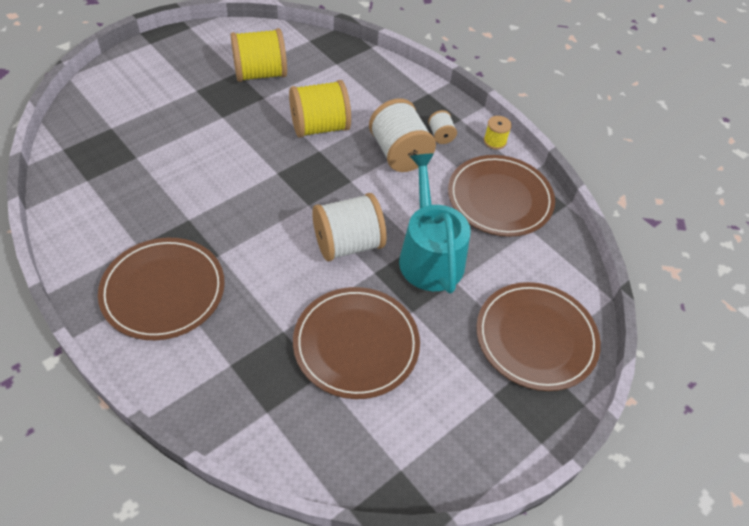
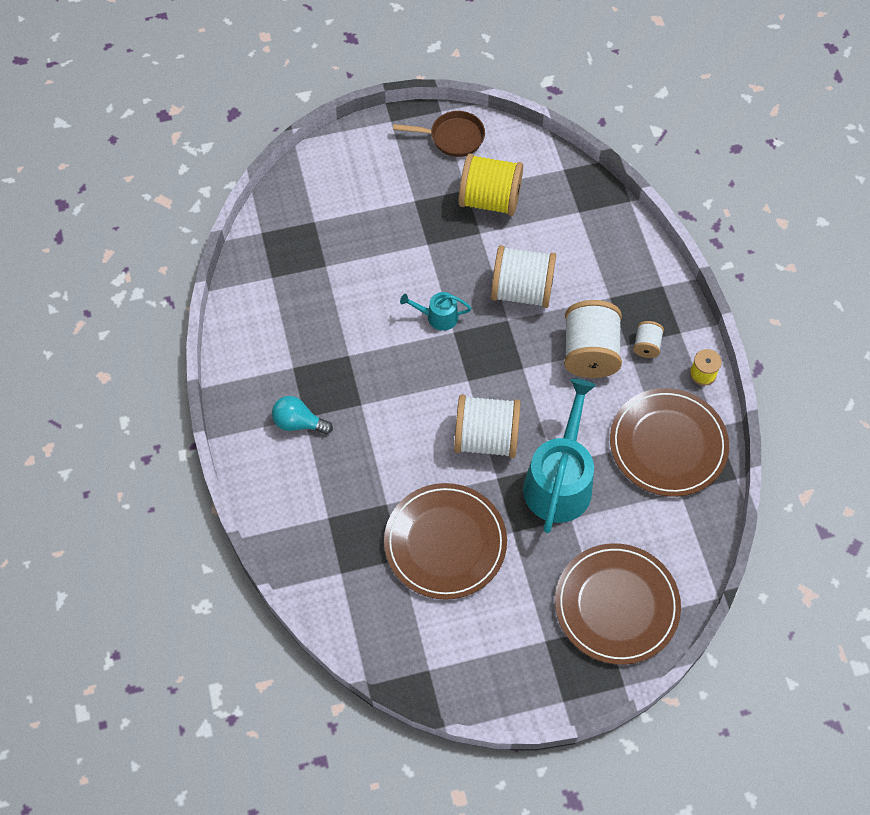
camera: 30 degrees right, 10 degrees up
brown plate [98,238,225,340] -> turquoise light bulb [272,396,333,434]
yellow spool [289,80,351,138] -> white spool [491,245,556,308]
none -> brown pan [393,111,485,157]
none -> turquoise watering can [400,292,471,331]

